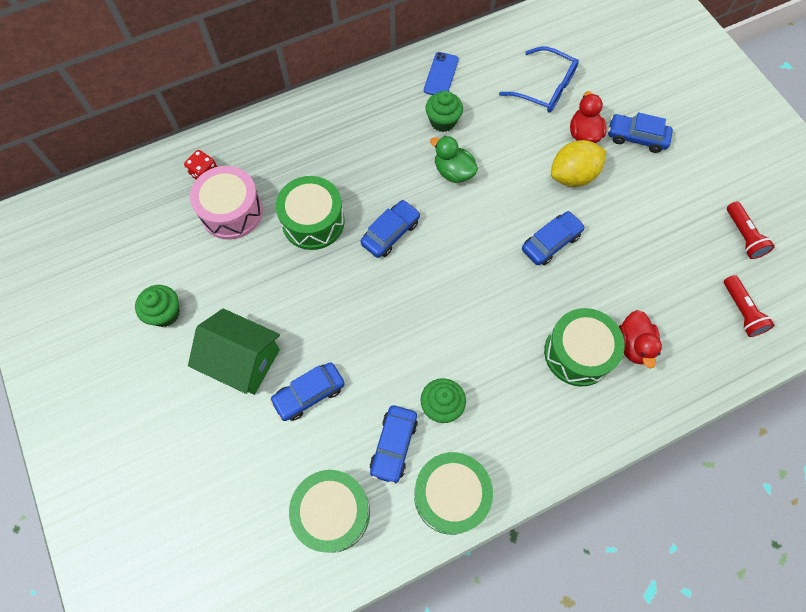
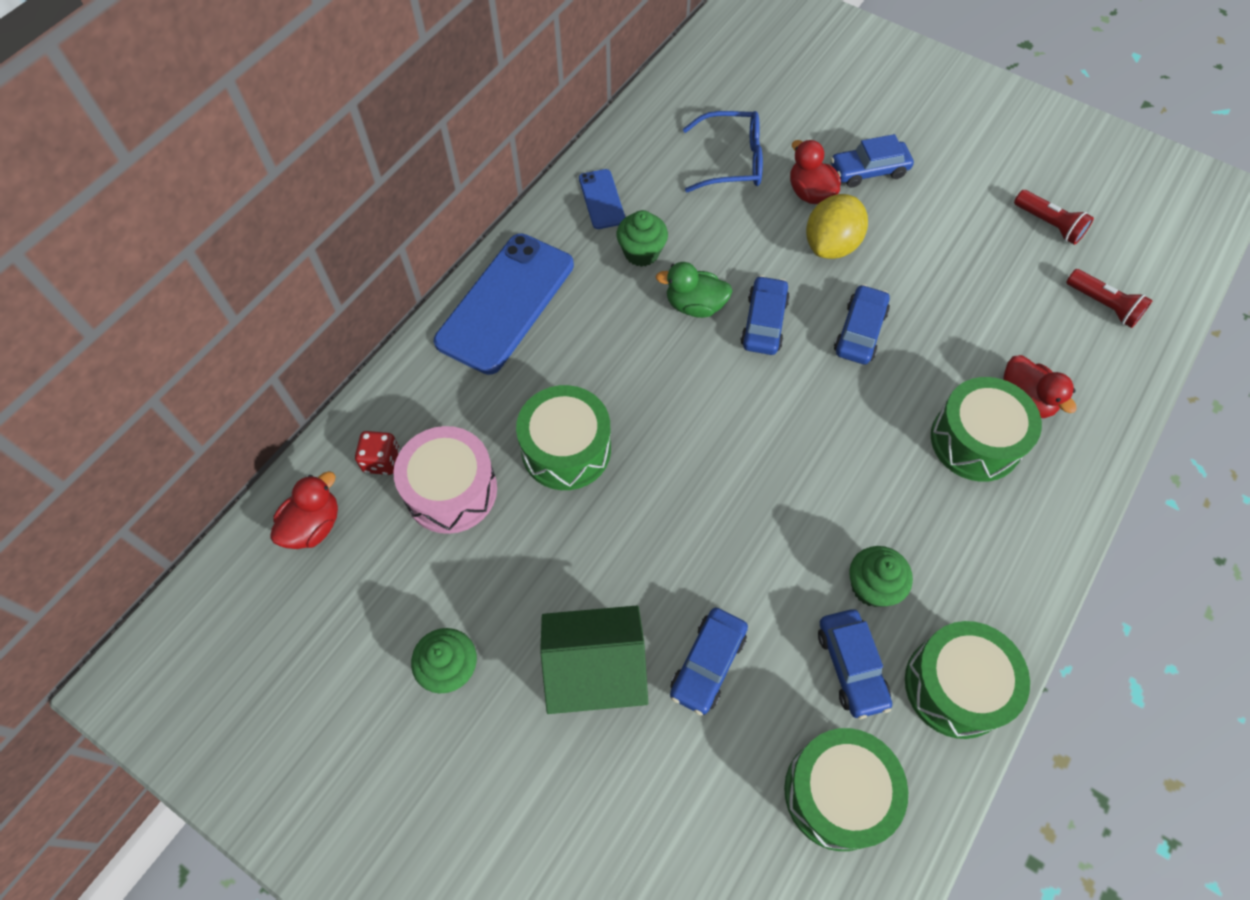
camera: 30 degrees left, 5 degrees down
blue car [360,200,420,258] -> blue car moved to [740,275,790,355]
none -> red duck [270,471,338,549]
none -> blue phone [434,234,574,375]

